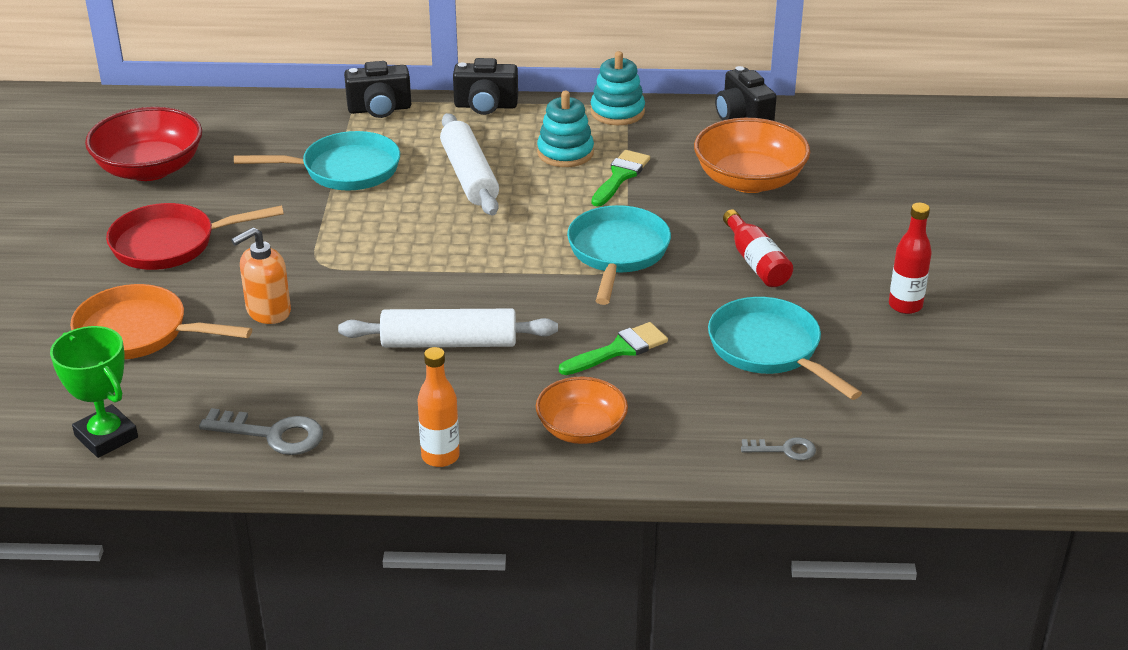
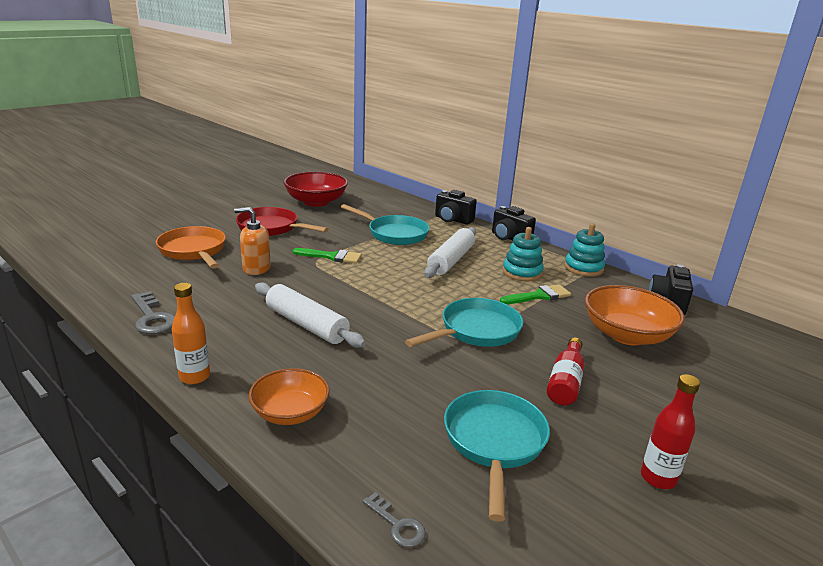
camera: 40 degrees right, 10 degrees down
green trophy [50,326,138,458] -> none
green brush [559,322,668,375] -> green brush moved to [292,248,362,264]

